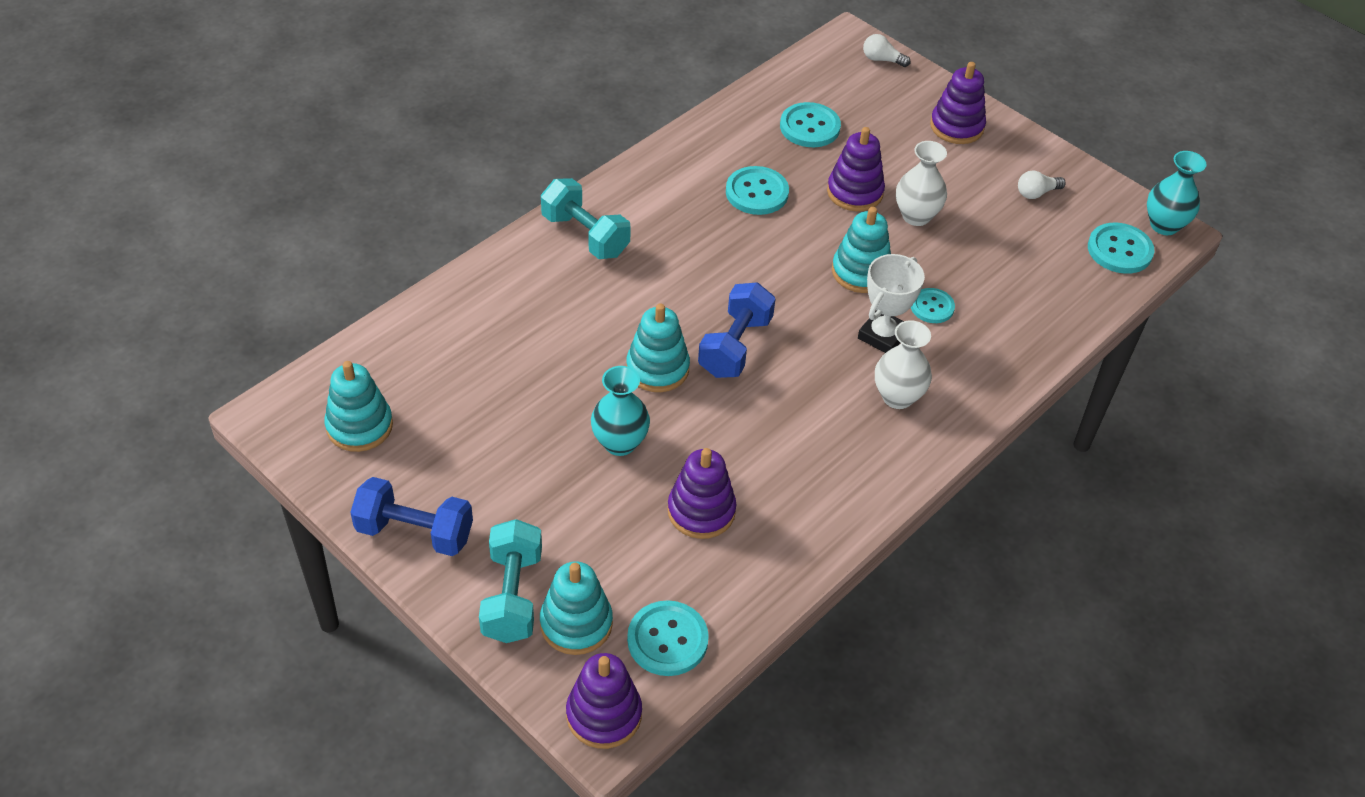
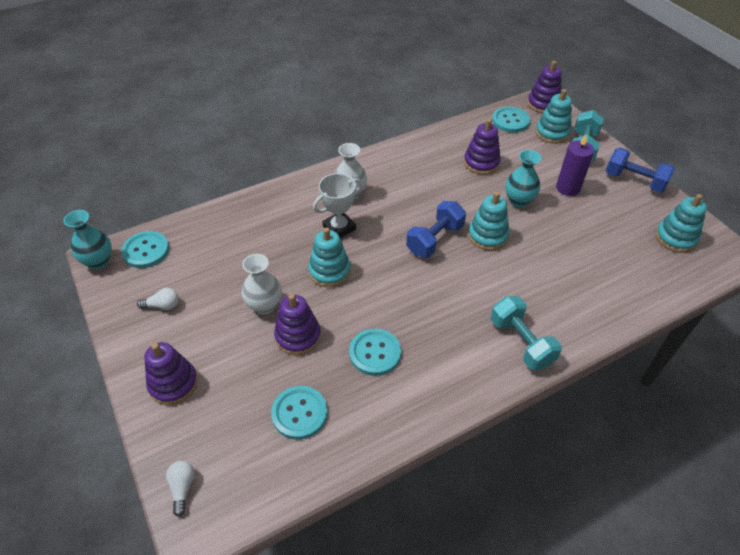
camera: 160 degrees left, 0 degrees up
white light bulb [863,34,910,67] -> white light bulb turned 135 degrees counterclockwise [166,461,195,517]
turquoise button [911,288,955,323] -> none
none -> purple candle [556,134,594,196]

